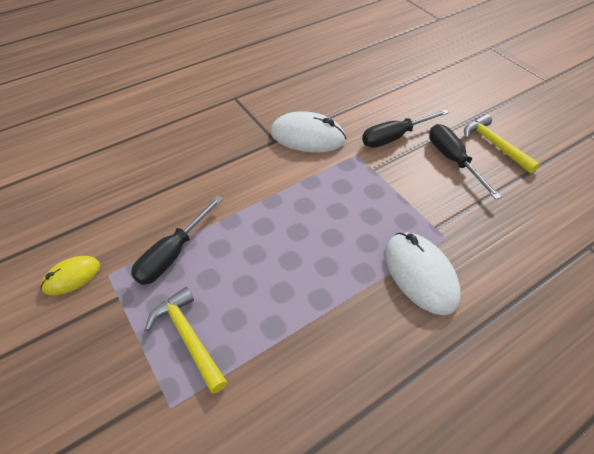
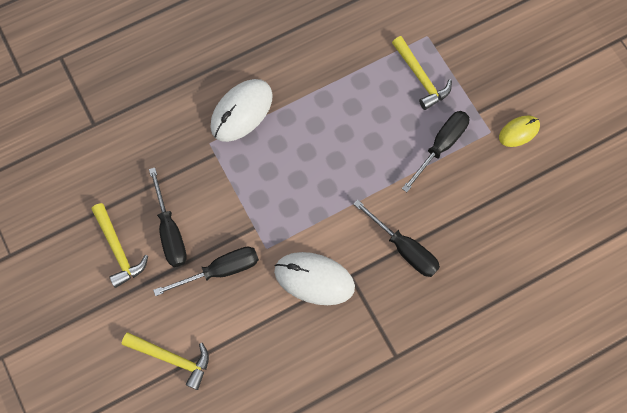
camera: 175 degrees left, 20 degrees up
white mouse [385,232,461,315] -> white mouse turned 60 degrees clockwise [210,79,273,142]
none -> yellow hammer [122,332,209,390]
none -> black screwdriver [354,200,440,277]

